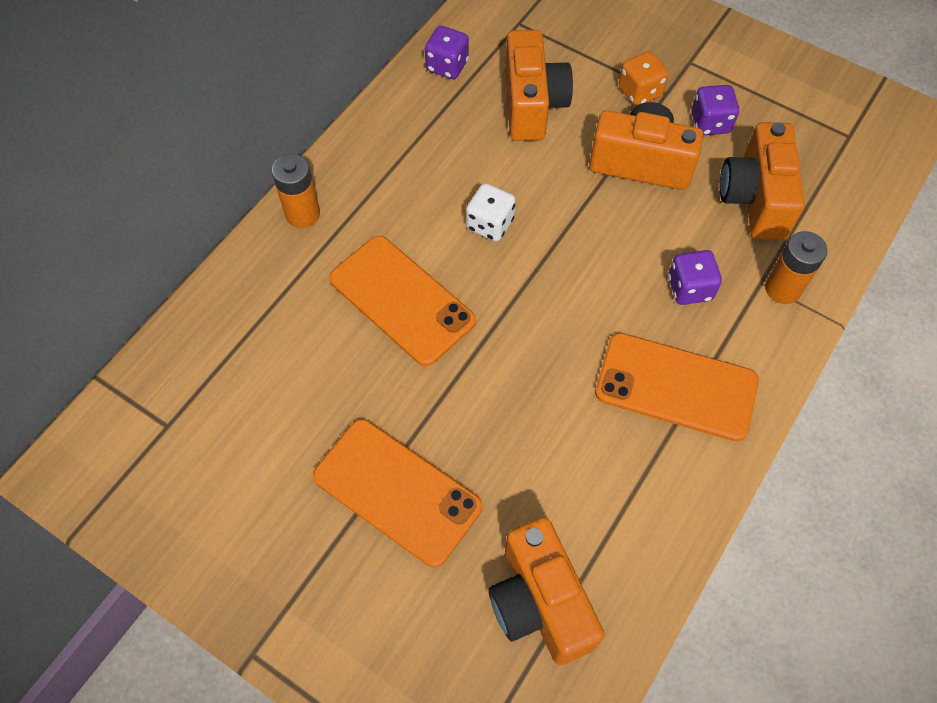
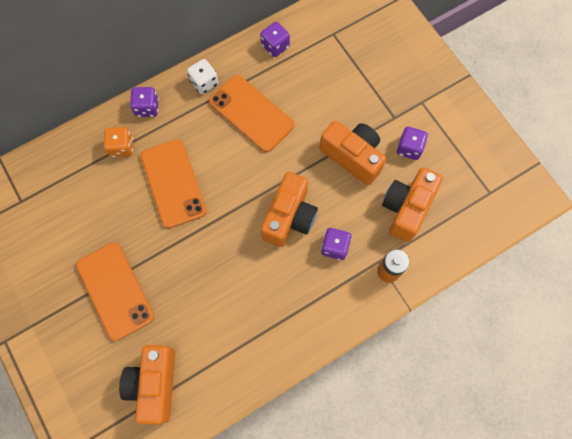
camera: 25 degrees right, 10 degrees up
orange battery [272,154,320,228] -> purple dice [130,87,159,117]
white dice [466,183,516,241] -> white dice moved to [187,59,218,94]
orange camera [505,30,573,141] -> orange camera moved to [261,172,318,247]
orange phone [595,333,759,442] -> orange phone moved to [209,75,294,152]
orange dice [619,51,669,106] -> orange dice moved to [104,127,133,157]

